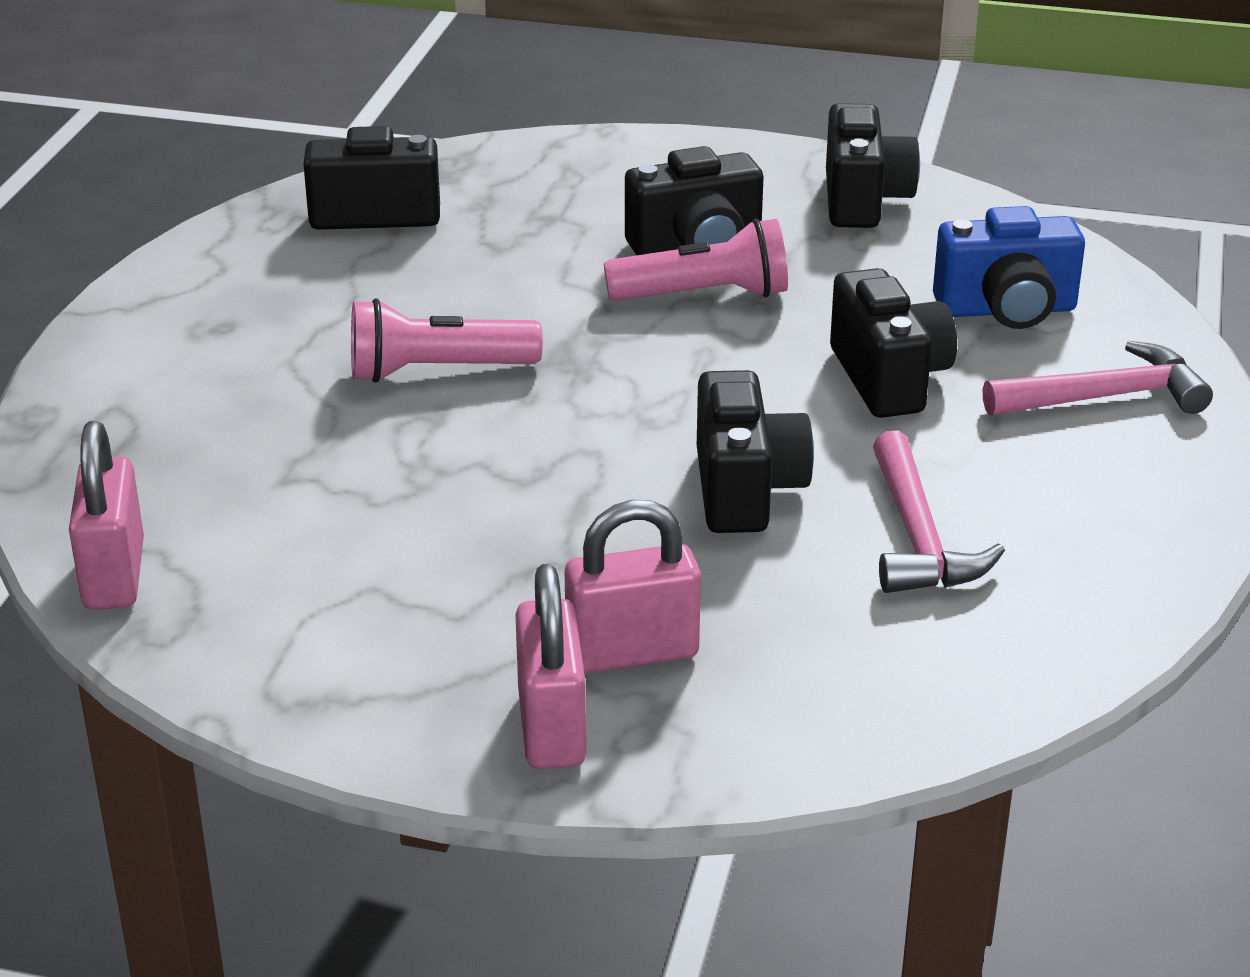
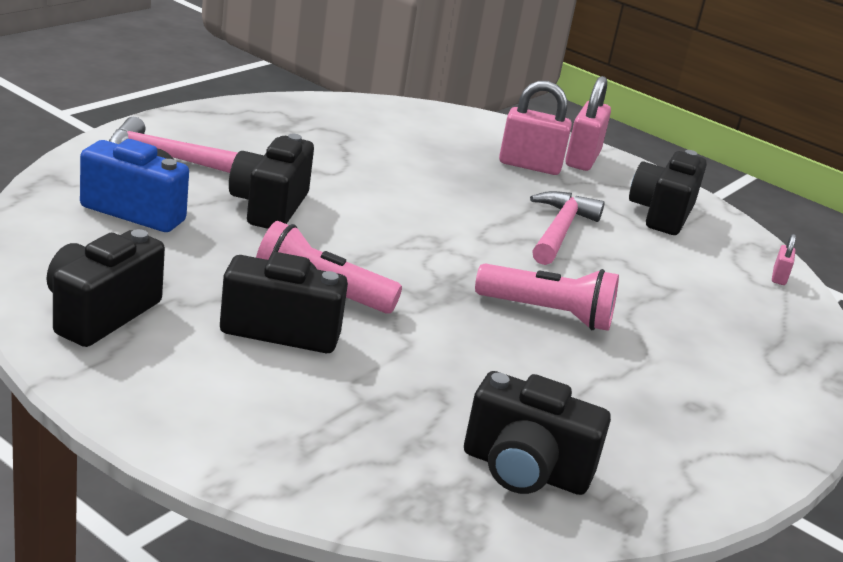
camera: 160 degrees left, 5 degrees down
pink padlock [69,421,144,610] -> pink padlock [772,234,796,285], size x0.48
black camera [697,370,814,533] -> black camera moved to [629,150,707,235]
pink hammer [873,431,1005,593] -> pink hammer moved to [530,191,605,265]

